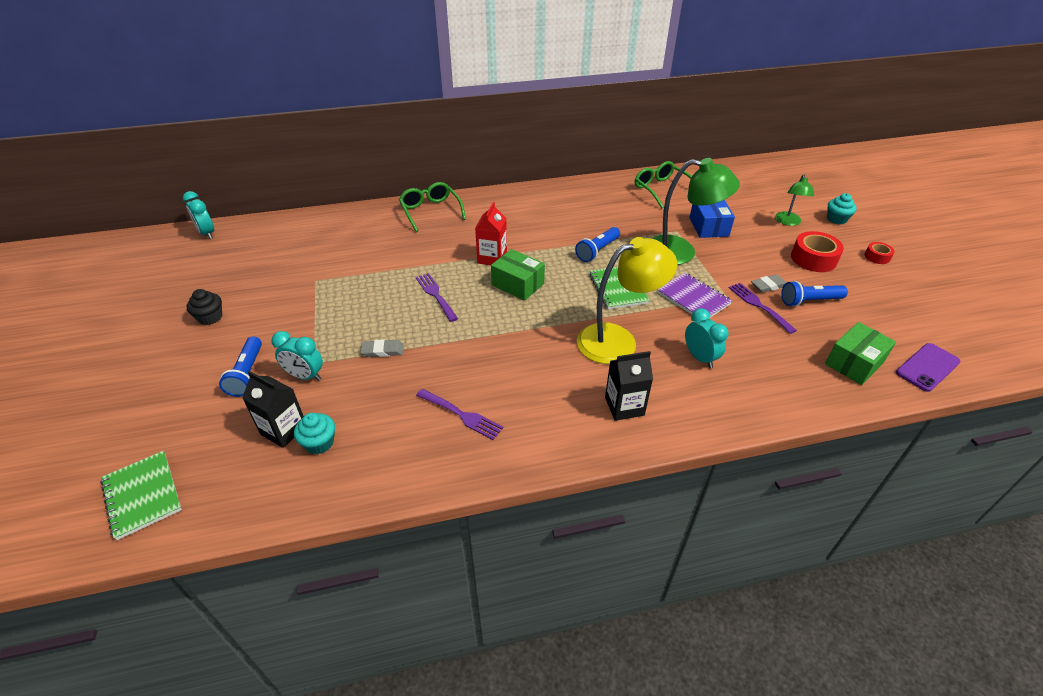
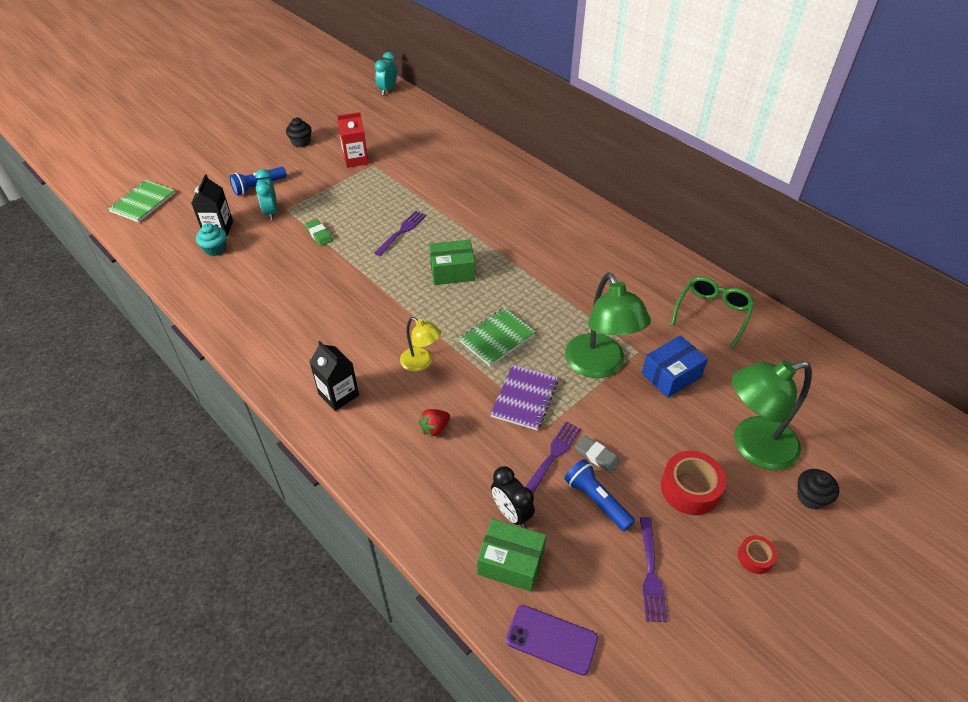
camera: 60 degrees right, 5 degrees up
grey eraser [361,339,404,357] -> green eraser [305,219,333,246]
green glasses [399,182,466,232] -> none
purple fork [416,389,503,440] -> purple fork moved to [640,517,667,622]
red carton [475,202,507,265] -> red carton moved to [337,112,369,168]
green box [491,249,545,301] -> green box turned 75 degrees clockwise [429,240,475,285]
blue flashlight [575,227,620,262] -> none
yellow lamp [577,237,677,364] -> yellow lamp [400,317,441,372], size x0.54
turquoise clock [685,308,728,368] -> red strawberry [418,409,450,437]
green lamp [775,175,814,226] -> green lamp [732,360,812,470], size x1.85
turquoise cupcake [827,193,857,225] -> black cupcake [797,469,839,510]
none -> black clock [491,466,535,528]

